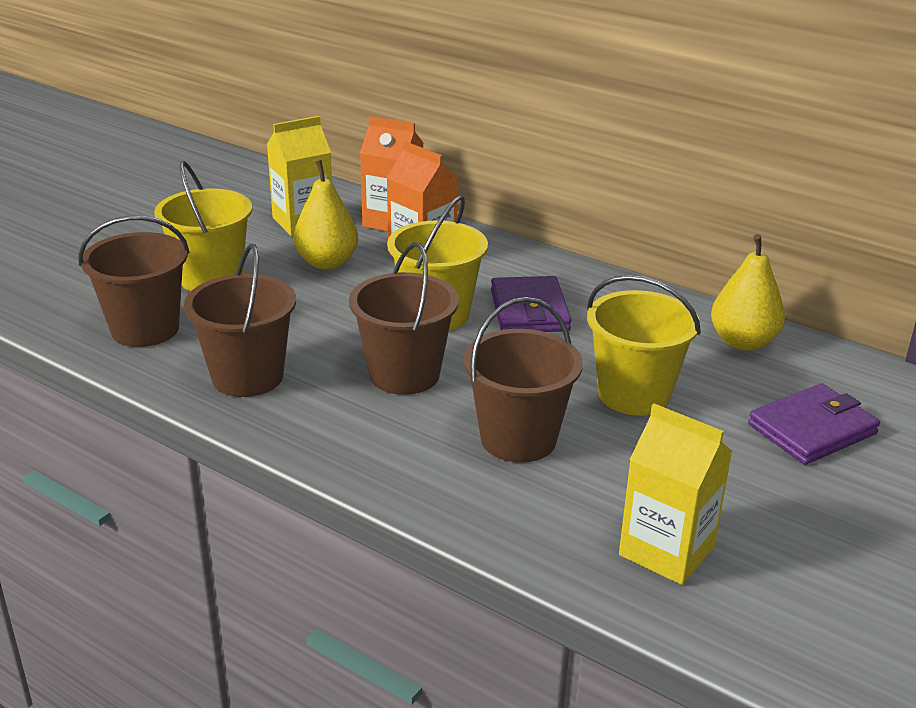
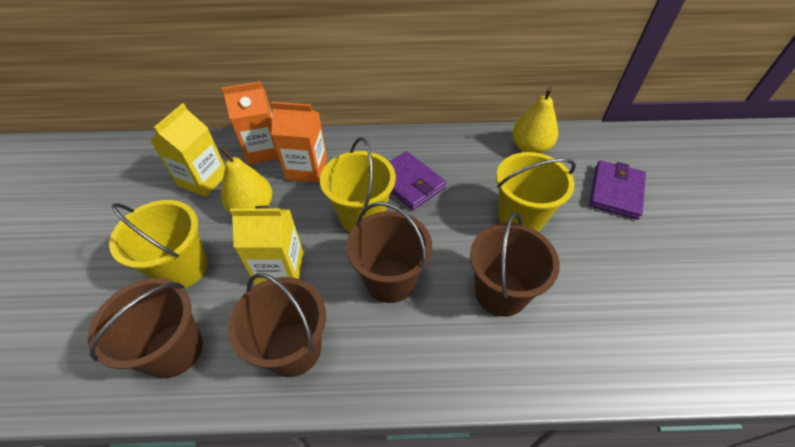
camera: 35 degrees left, 20 degrees up
yellow carton [619,404,732,585] -> yellow carton moved to [230,206,304,285]

